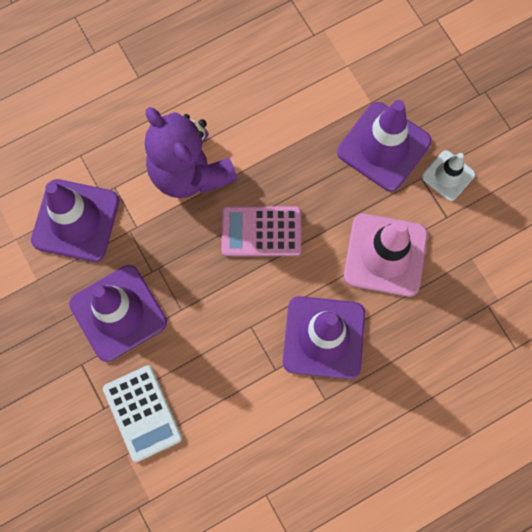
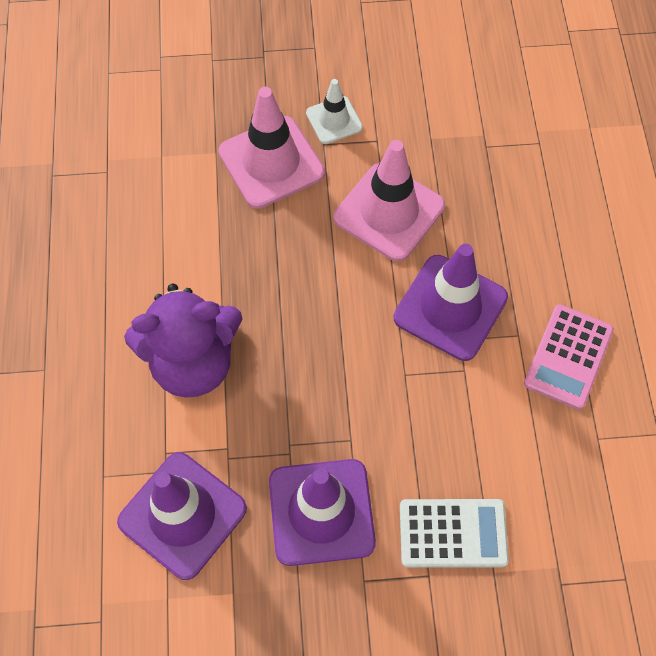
camera: 65 degrees left, 10 degrees down
pink calculator [221,206,301,256] -> pink calculator moved to [524,304,614,410]
purple traffic cone [337,100,431,192] -> pink traffic cone [218,87,325,209]

